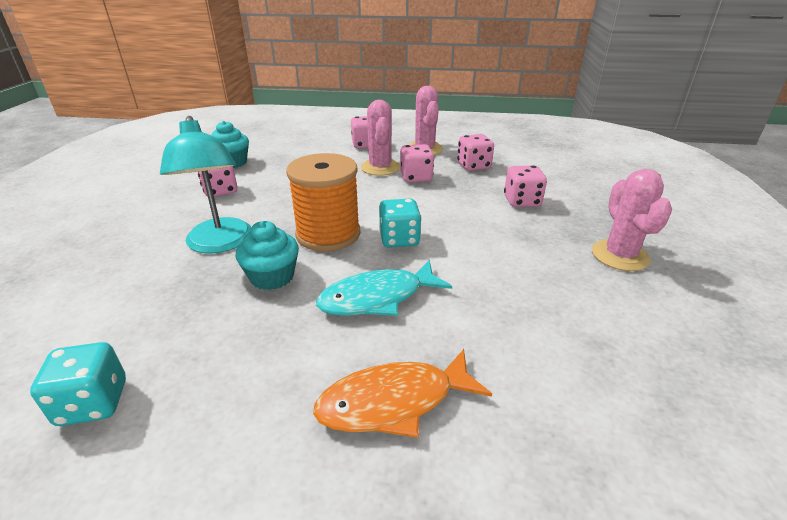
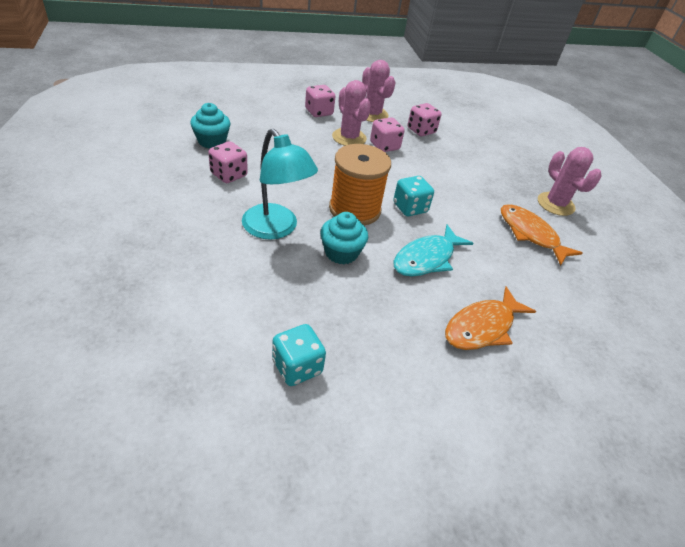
camera: 25 degrees left, 10 degrees up
pink dice [504,166,547,207] -> none
none -> orange fish [501,204,582,266]

